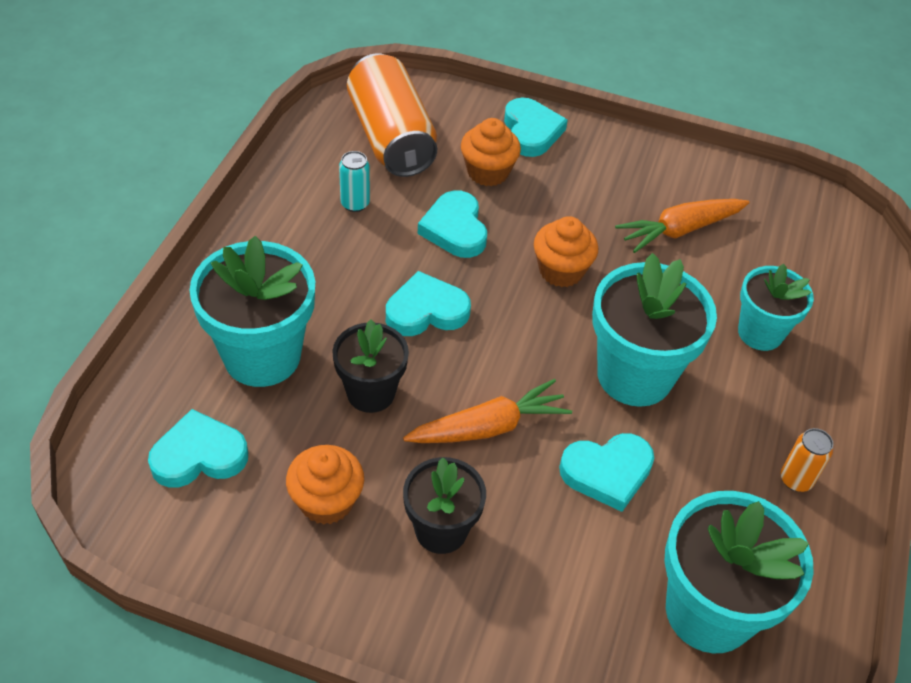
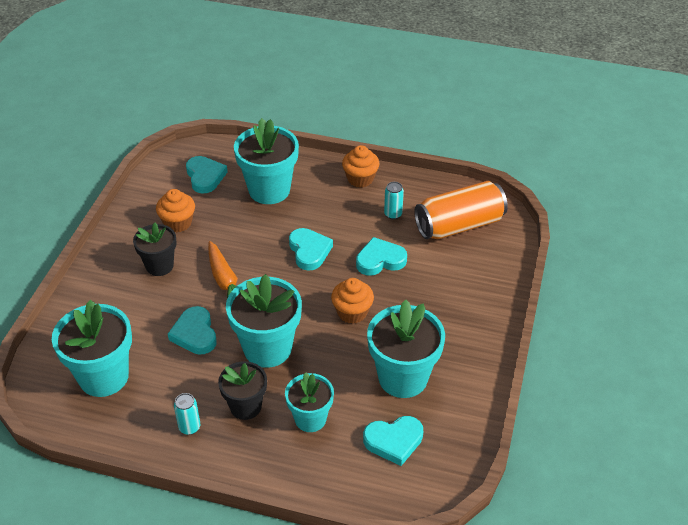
camera: 90 degrees right, 5 degrees down
black flower pot [332,320,409,413] -> black flower pot moved to [218,361,267,420]
orange cupcake [461,118,521,186] -> orange cupcake moved to [342,145,380,187]
turquoise heart [504,98,568,157] -> turquoise heart moved to [363,416,423,466]
orange carrot [615,199,750,253] -> turquoise flower pot [367,300,445,398]
orange can [781,428,833,492] -> turquoise can [174,393,200,435]

